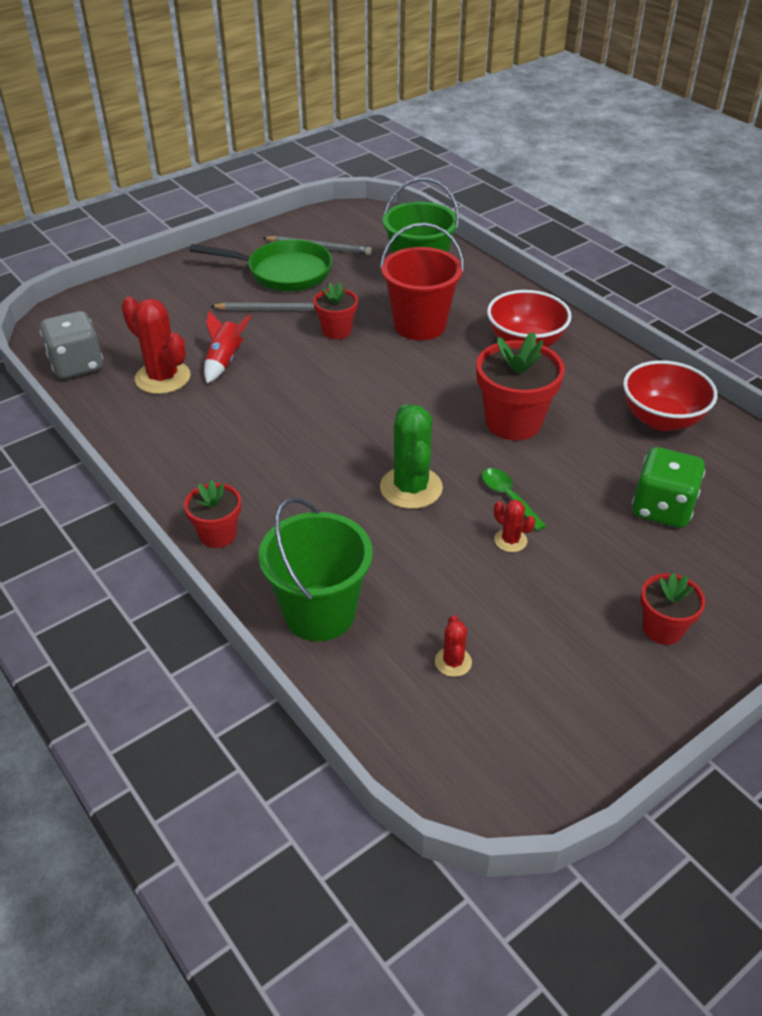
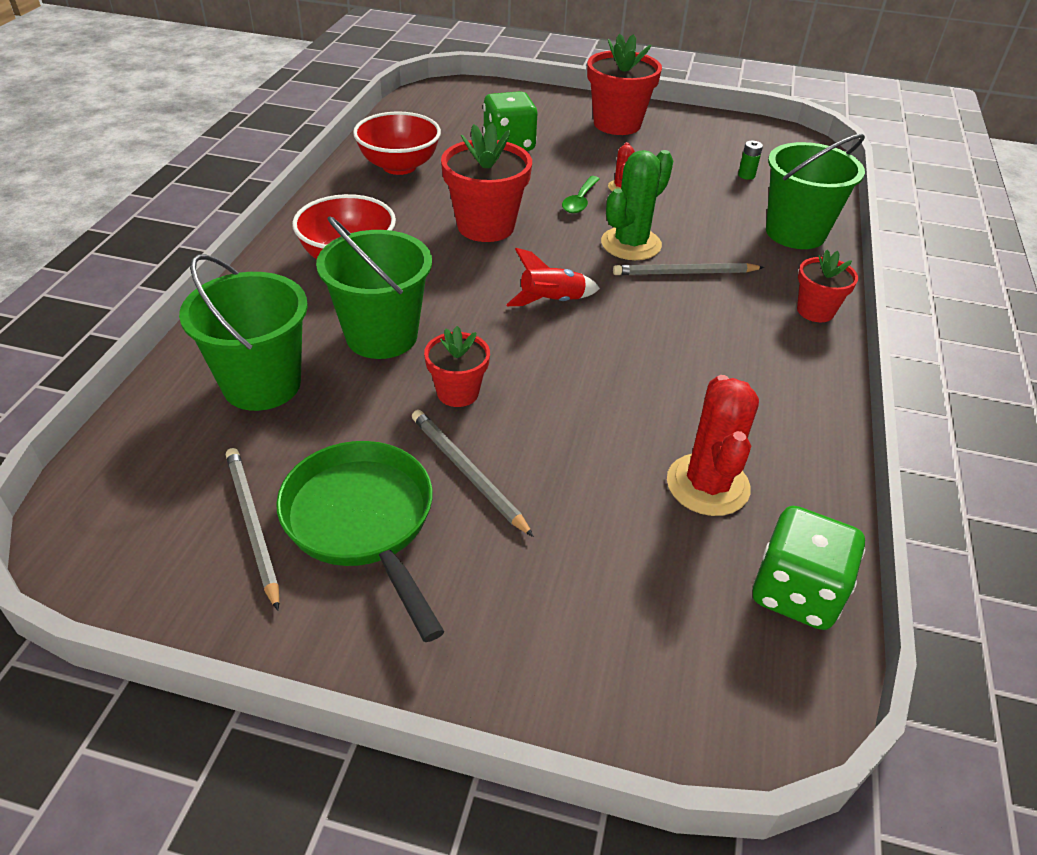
camera: 130 degrees left, 0 degrees up
grey dice [40,311,103,379] -> green dice [753,506,865,630]
red rocket [204,310,251,383] -> red rocket moved to [506,248,600,306]
red bucket [380,223,464,340] -> green bucket [316,216,432,359]
red cactus [435,615,472,677] -> green battery [738,141,763,180]
red flower pot [641,573,705,645] -> red flower pot [587,34,662,135], size x1.73
none -> grey pencil [613,263,764,275]

